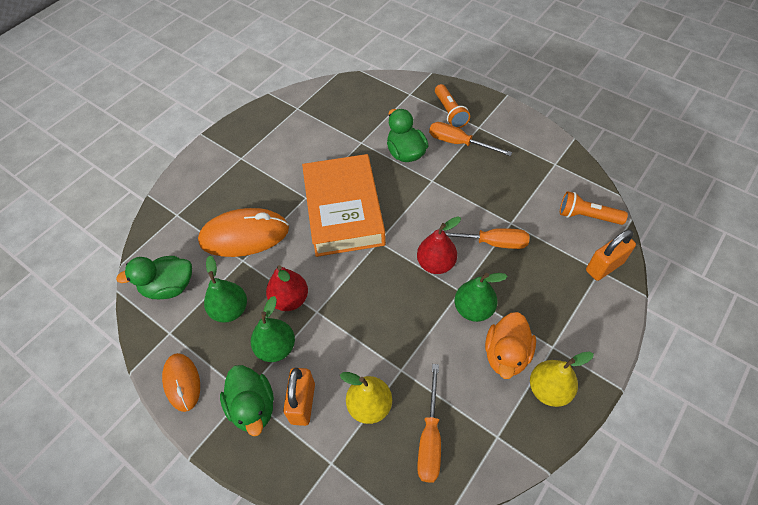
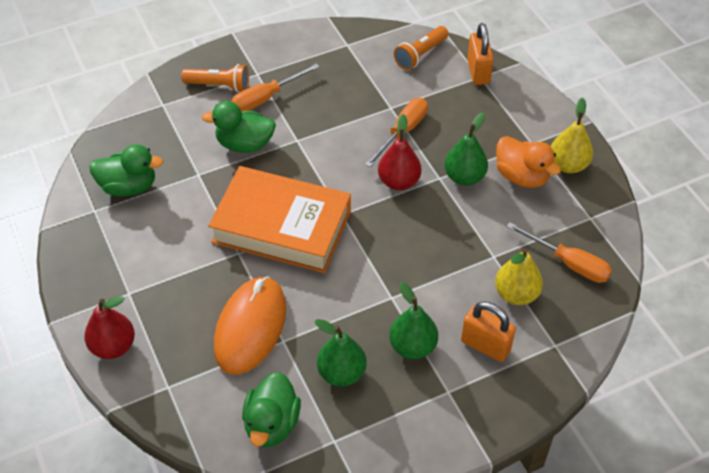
camera: 65 degrees left, 5 degrees down
orange mouse [162,353,200,412] -> none
green duck [220,365,274,436] -> green duck moved to [89,144,163,196]
red pear [266,265,308,311] -> red pear moved to [84,296,135,359]

